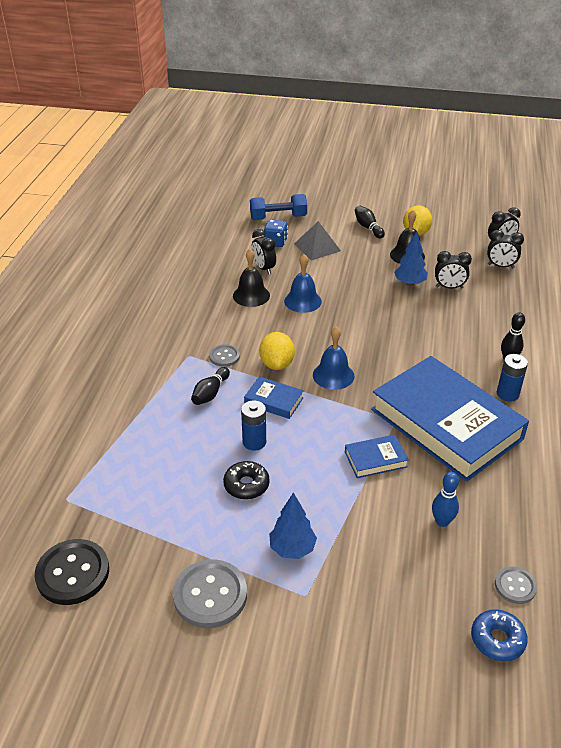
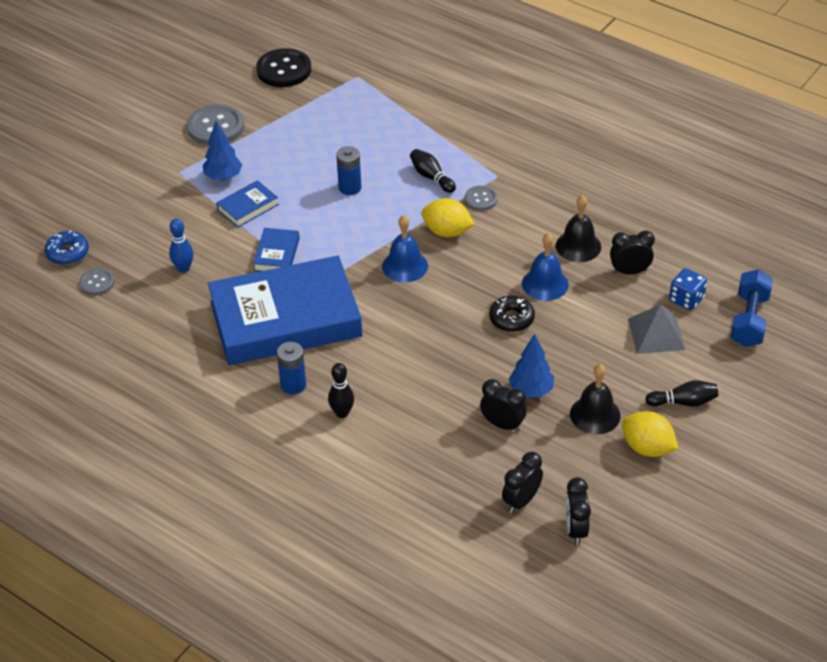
camera: 115 degrees right, 5 degrees up
black donut [223,461,270,500] -> black donut moved to [489,295,535,332]
blue book [244,376,304,419] -> blue book moved to [216,180,279,228]
black clock [435,251,472,289] -> black clock turned 90 degrees clockwise [480,379,527,432]

